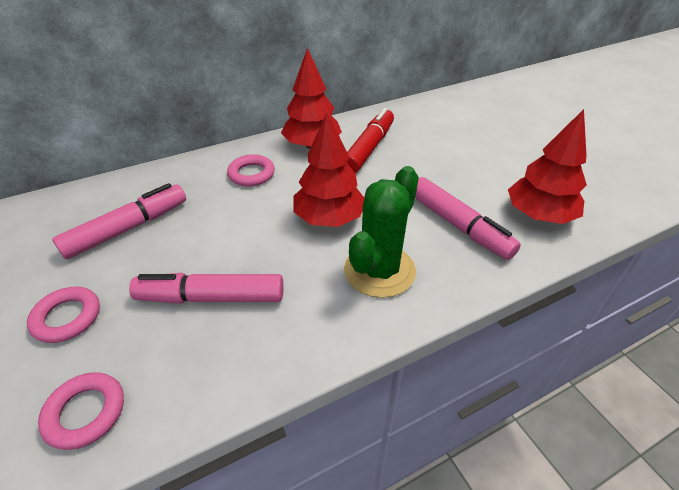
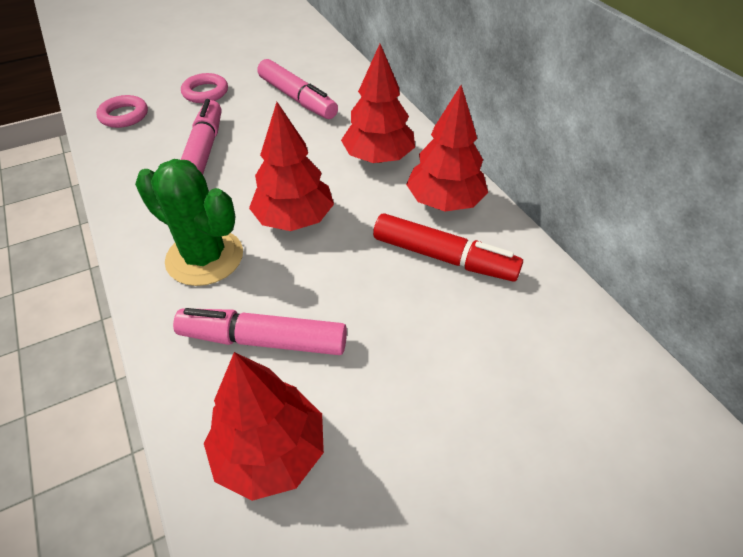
camera: 90 degrees right, 5 degrees up
pink ring [227,154,275,186] -> red tree [341,44,415,163]
pink marker [415,177,521,260] -> pink marker turned 45 degrees clockwise [173,308,347,355]

